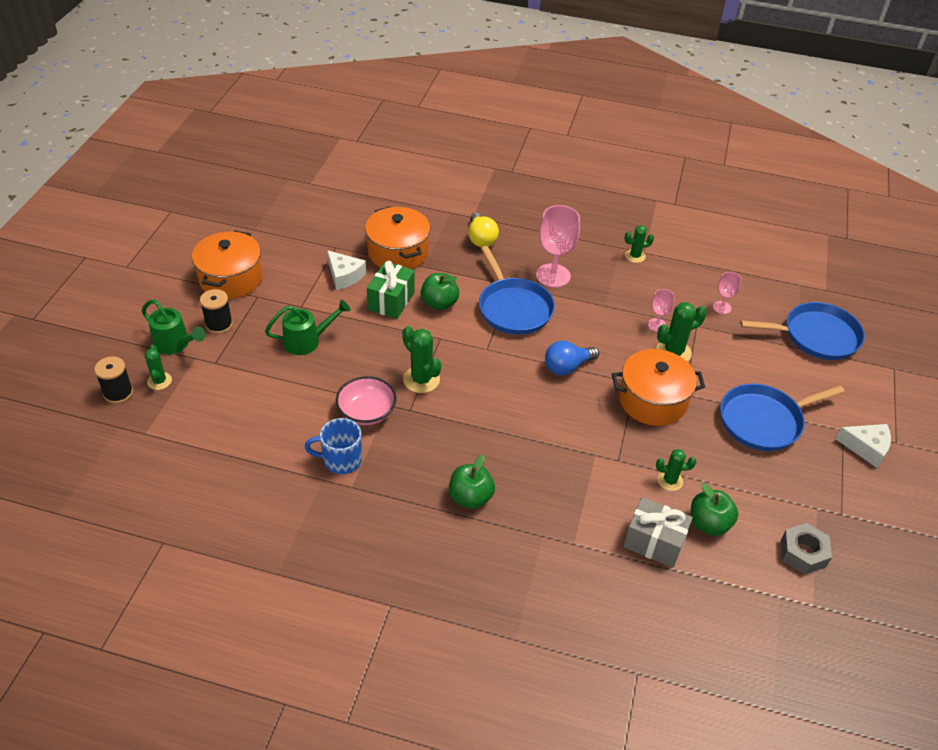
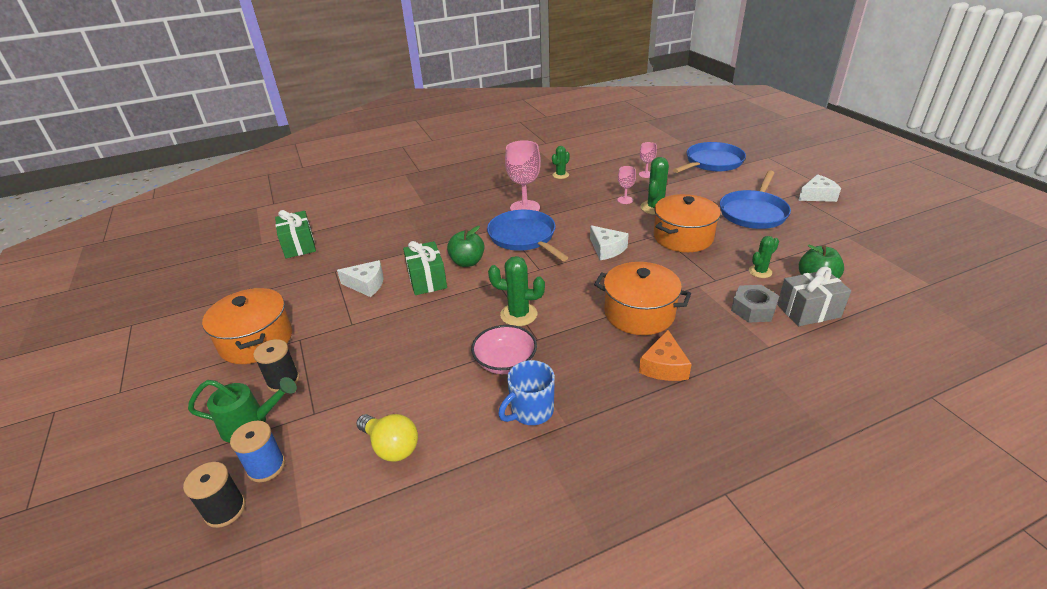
camera: 35 degrees left, 10 degrees down
green cactus [145,345,172,390] -> blue spool [230,421,285,482]
green watering can [265,300,350,355] -> none
orange pot [365,206,430,269] -> orange pot moved to [594,262,691,335]
green apple [449,455,495,509] -> orange cheese [639,330,692,381]
yellow light bulb [468,213,499,247] -> yellow light bulb moved to [357,414,418,461]
blue pan [479,246,555,335] -> blue pan turned 150 degrees counterclockwise [487,210,568,261]
blue light bulb [545,341,599,375] -> white cheese [590,225,629,260]
grey nut [781,523,832,575] -> grey nut moved to [731,285,779,323]
none -> green gift [275,210,316,258]

